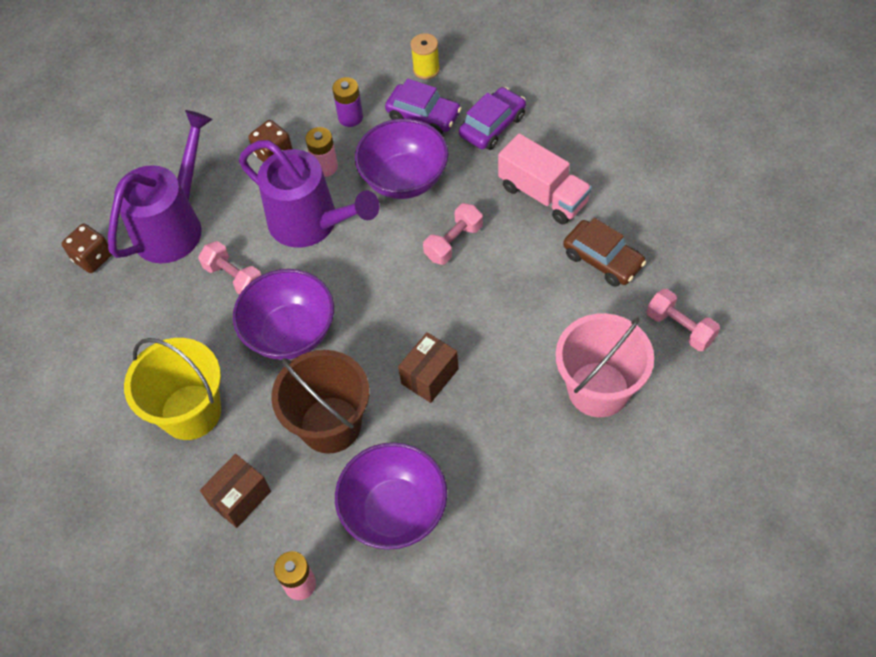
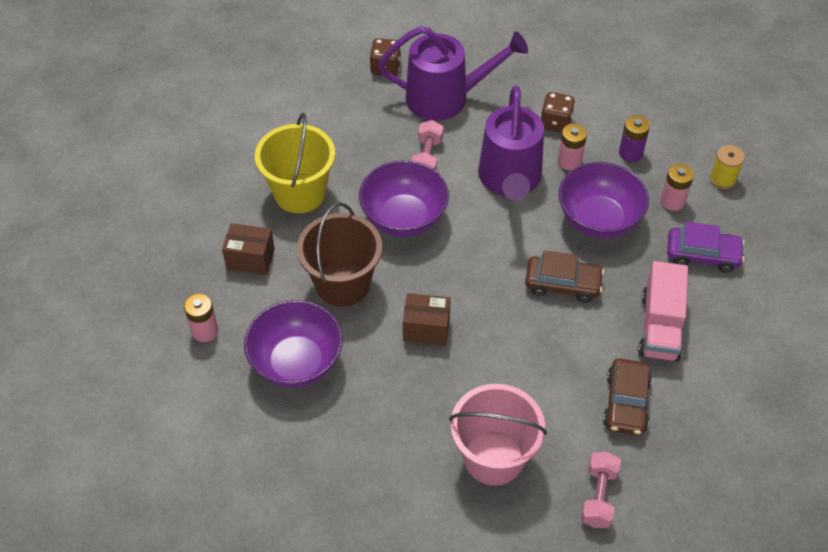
camera: 55 degrees right, 5 degrees down
purple car [385,78,462,134] -> pink battery [660,163,694,211]
pink dumbbell [423,203,483,265] -> brown car [525,250,604,303]

